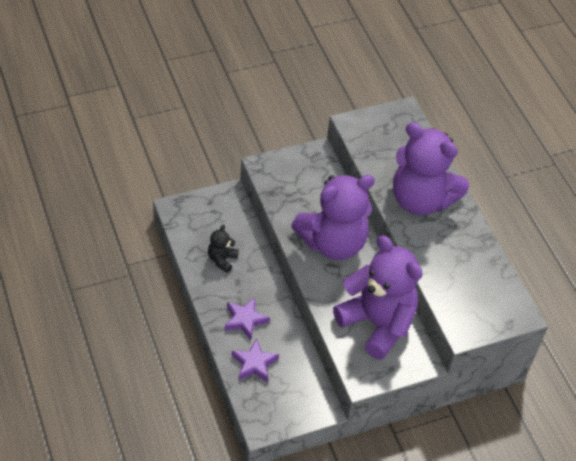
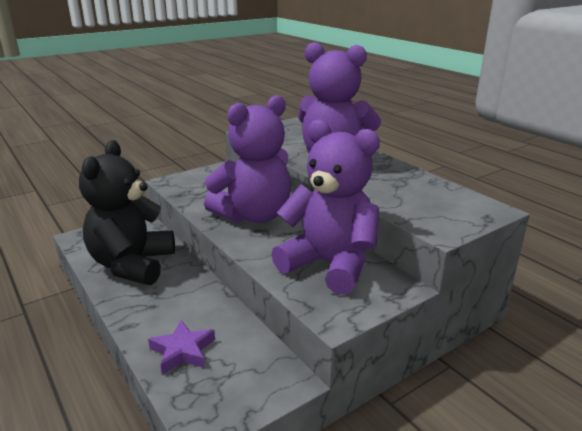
camera: 10 degrees left, 25 degrees down
black teddy bear [208,225,239,273] -> black teddy bear [79,140,175,285], size x2.37
purple star [224,297,270,340] -> none

